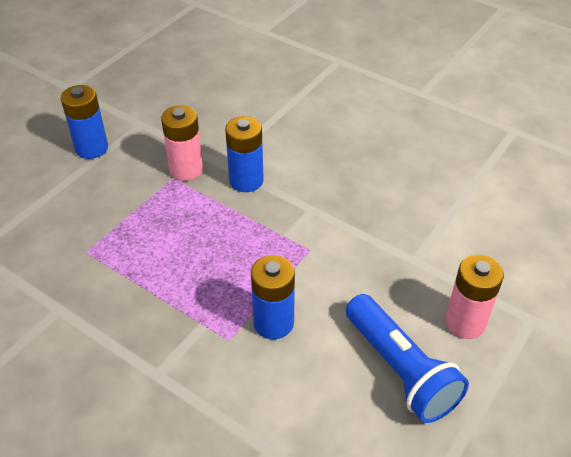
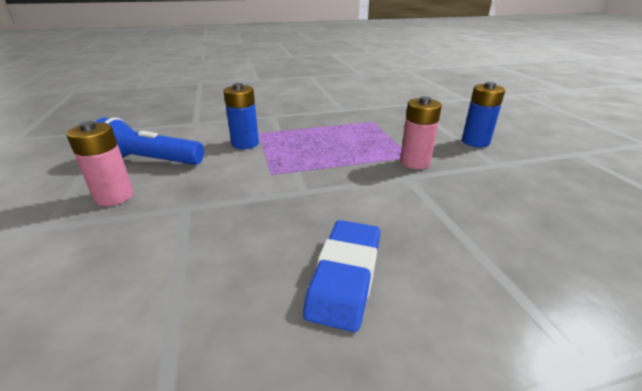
camera: 130 degrees right, 15 degrees down
blue battery [225,116,264,192] -> none
none -> blue eraser [303,220,380,332]

